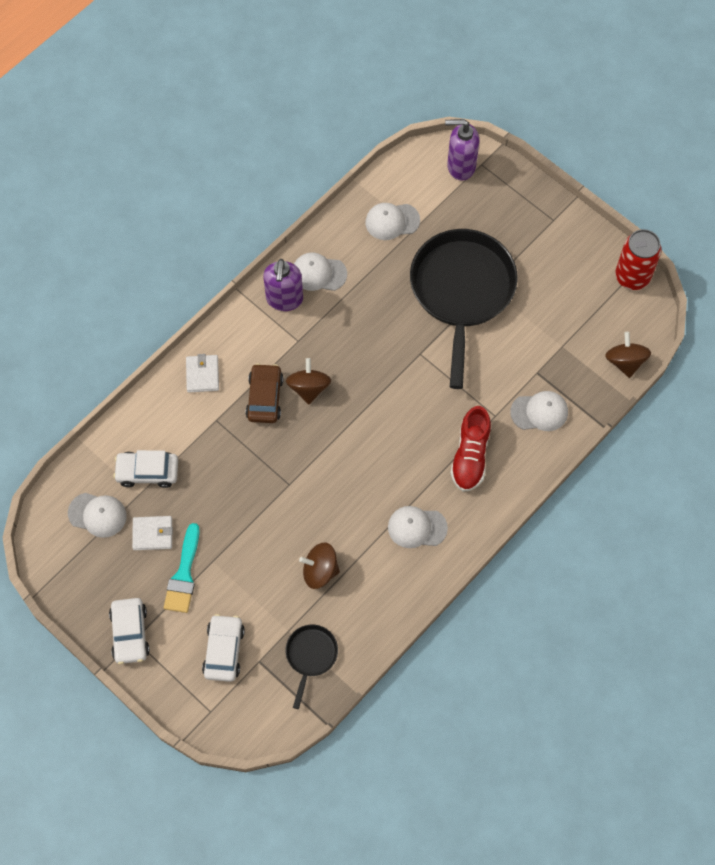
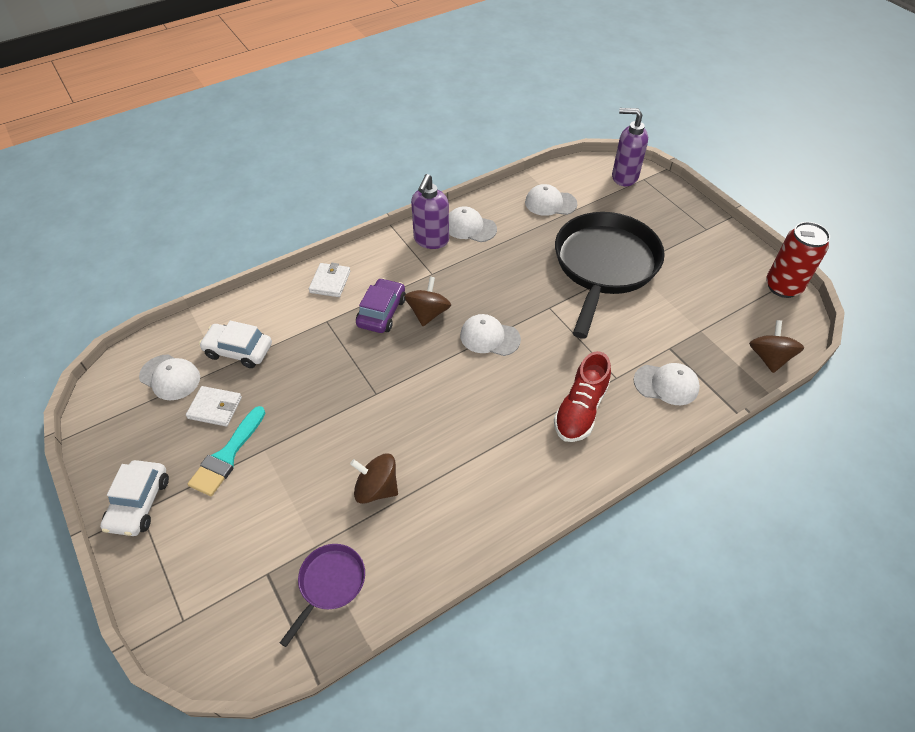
camera: 15 degrees right, 15 degrees down
white car [202,614,245,682] -> none
brown car [246,363,284,423] -> purple car [356,278,406,333]
black pan [286,625,338,709] -> purple pan [280,544,365,647]
white cap [388,506,448,548] -> white cap moved to [460,314,521,356]

